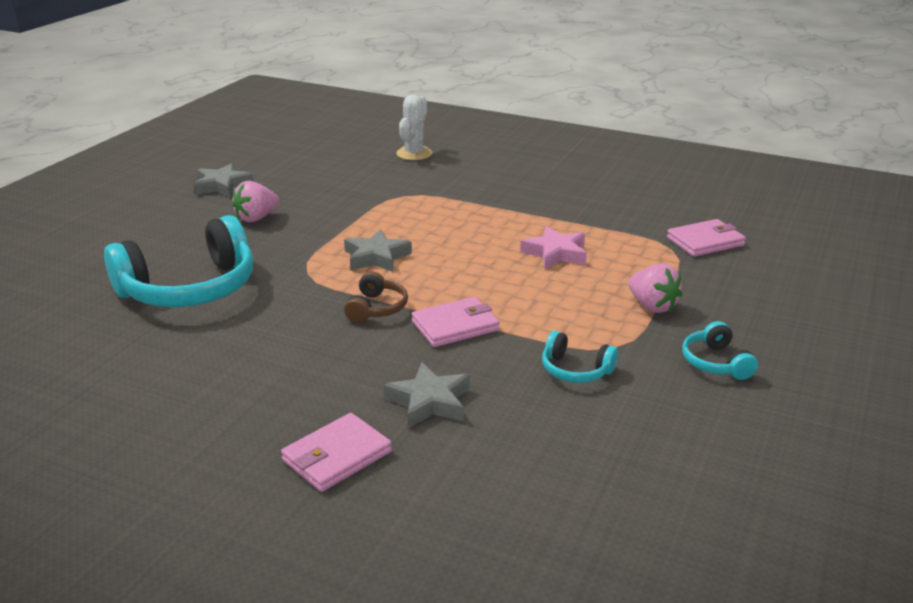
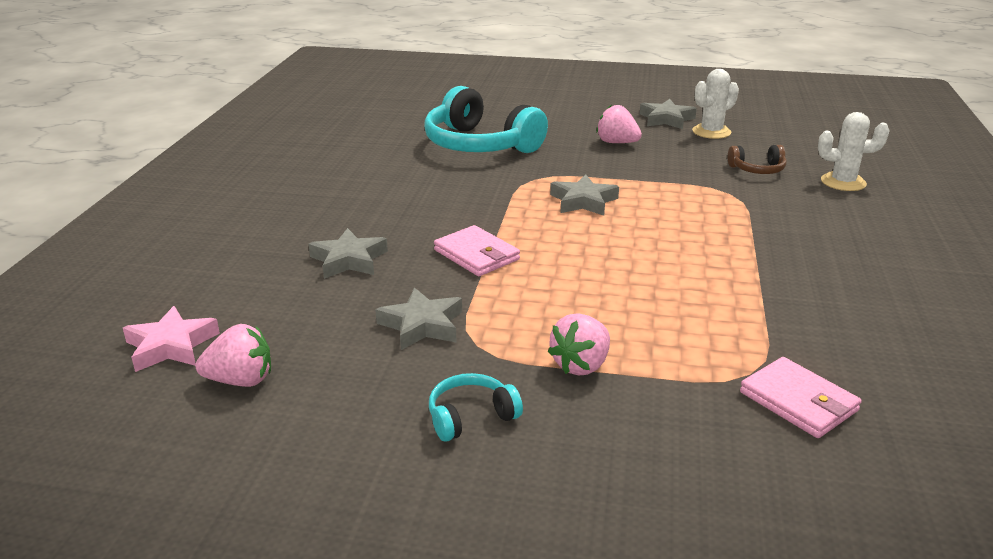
camera: 75 degrees right, 0 degrees up
pink wallet [281,413,392,492] -> none
brown headphones [344,271,408,322] -> brown headphones moved to [728,145,787,174]
pink star [520,226,587,269] -> pink star moved to [123,306,220,372]
turquoise headphones [542,331,618,383] -> grey star [375,288,462,350]
none -> pink strawberry [196,324,271,387]
none -> white cactus [692,69,739,139]

